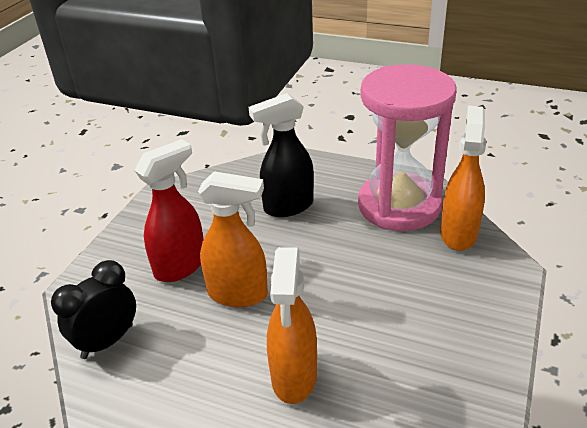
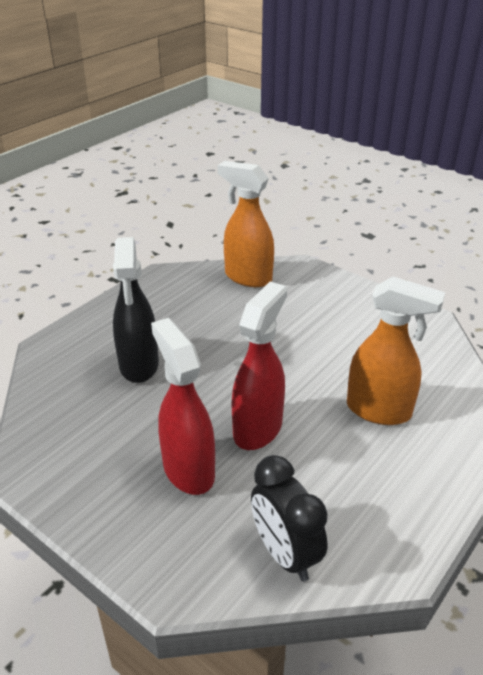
camera: 75 degrees left, 0 degrees up
orange spray bottle [198,171,268,307] -> red spray bottle [232,282,287,450]
pink hourglass [358,64,456,231] -> none

